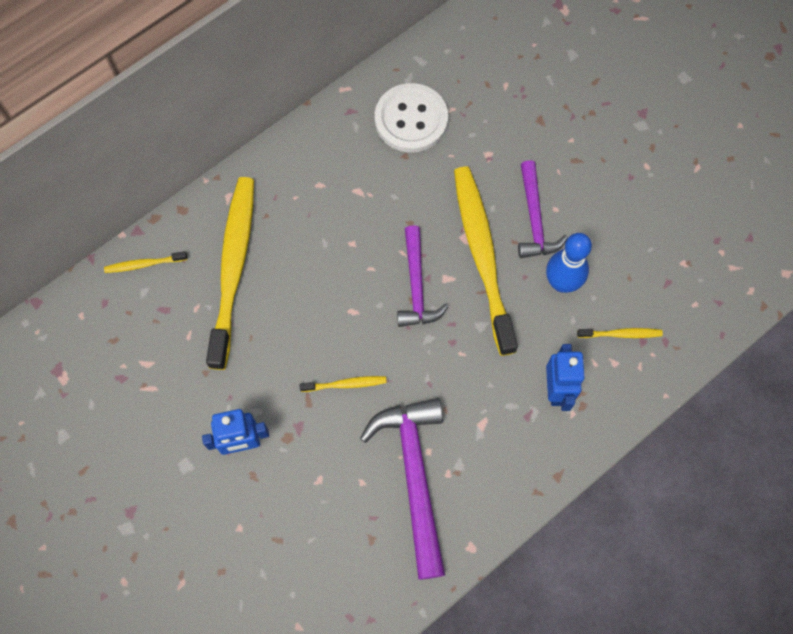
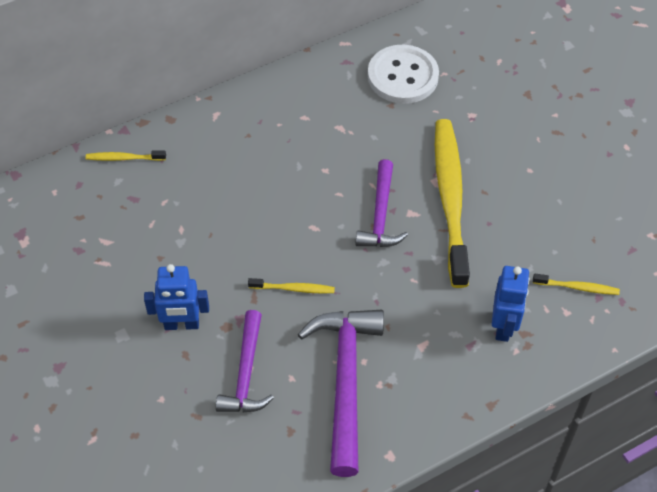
camera: 10 degrees right, 15 degrees down
yellow toothbrush [206,177,254,370] -> none
purple hammer [518,160,568,258] -> purple hammer moved to [216,310,274,413]
blue bowling pin [546,233,592,293] -> none

